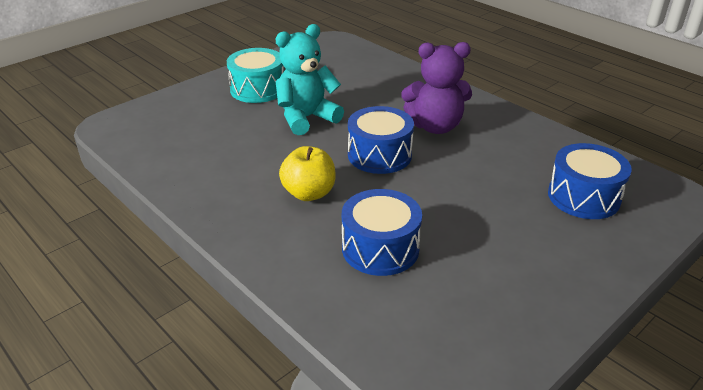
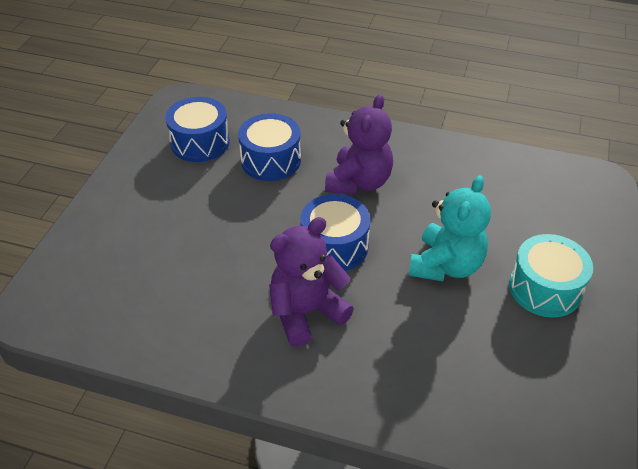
camera: 150 degrees right, 10 degrees up
yellow apple [279,146,336,201] -> purple teddy bear [325,94,393,195]
blue drum [548,143,632,219] -> blue drum moved to [165,97,230,162]

